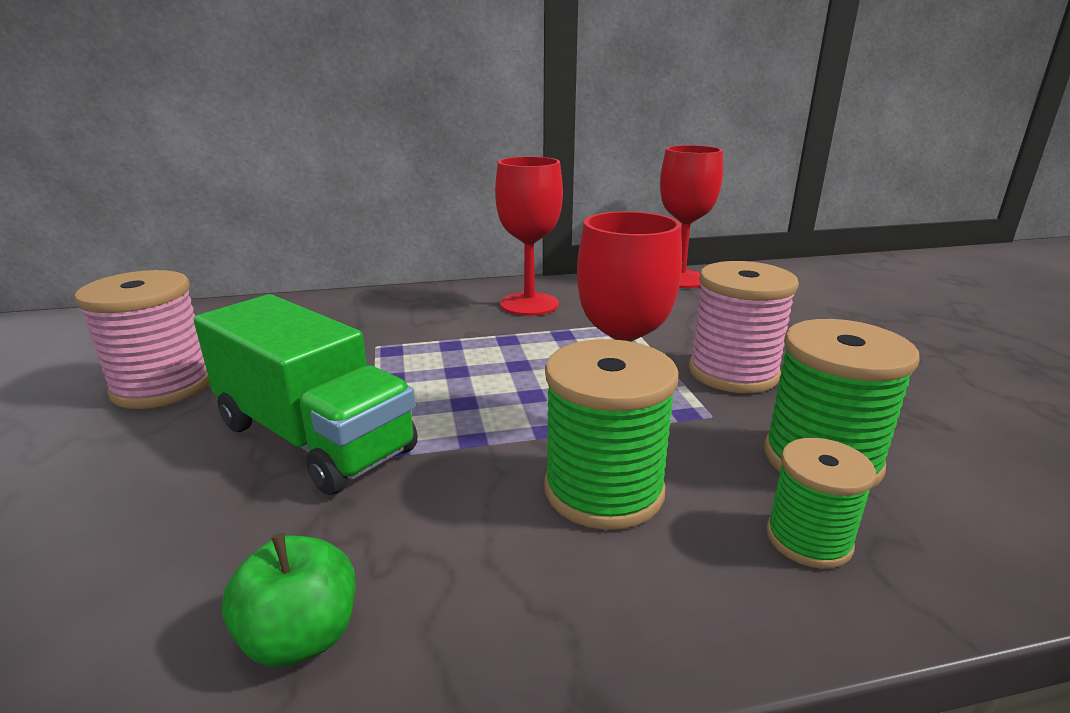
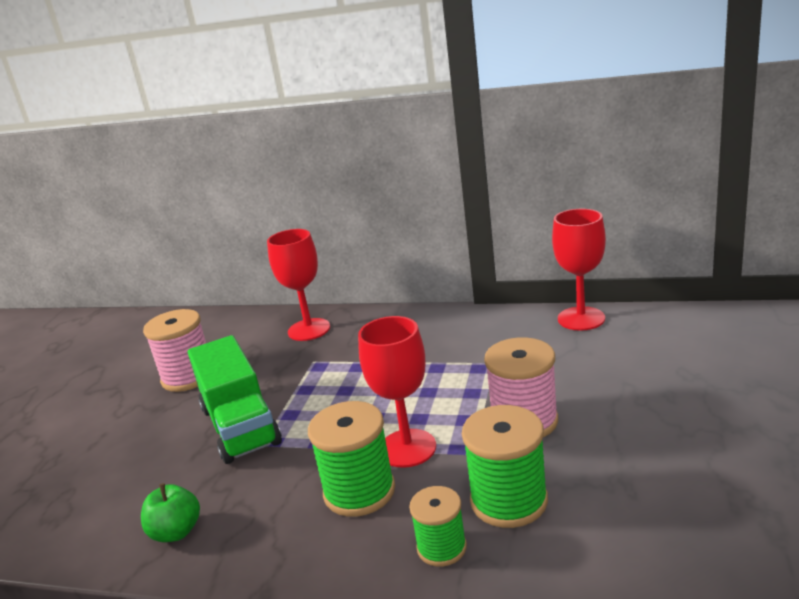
camera: 30 degrees right, 0 degrees up
red goblet [495,157,563,316] -> red goblet moved to [267,229,330,341]

